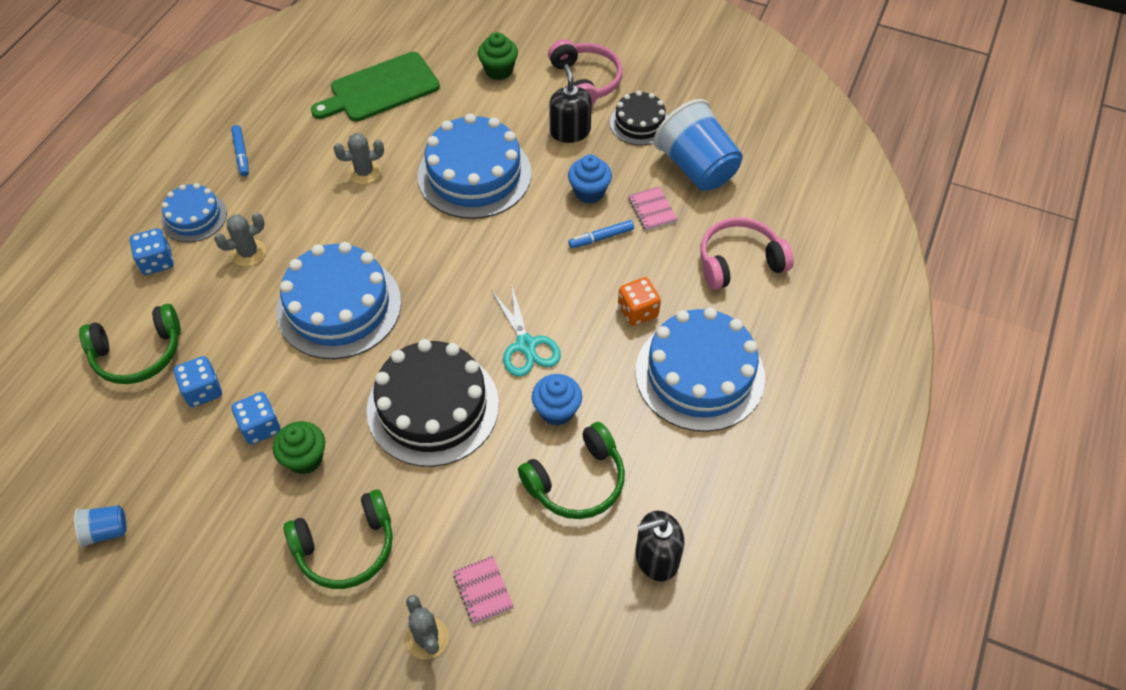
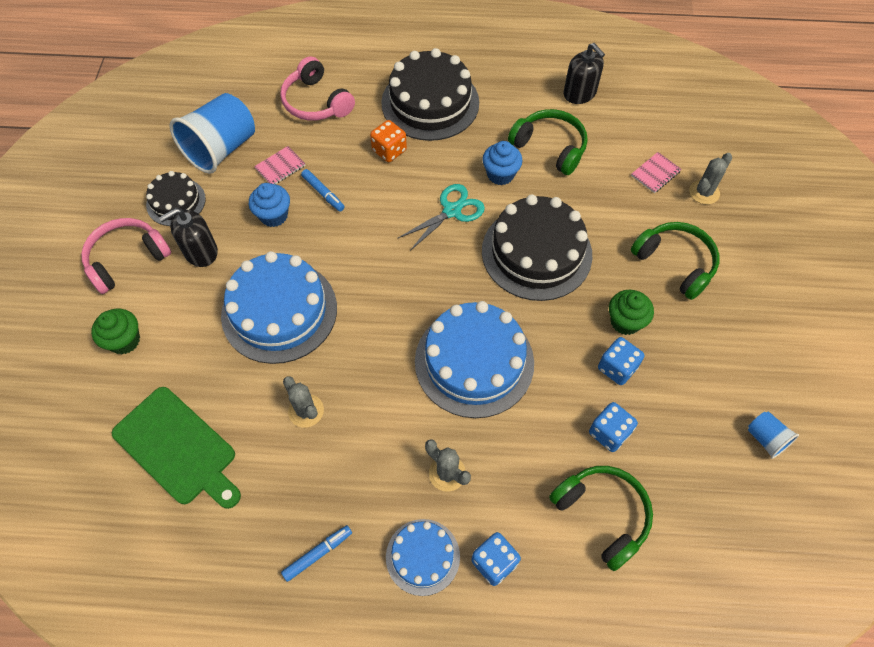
camera: 110 degrees left, 5 degrees up
blue cake [635,308,765,432] -> black cake [381,48,479,141]

